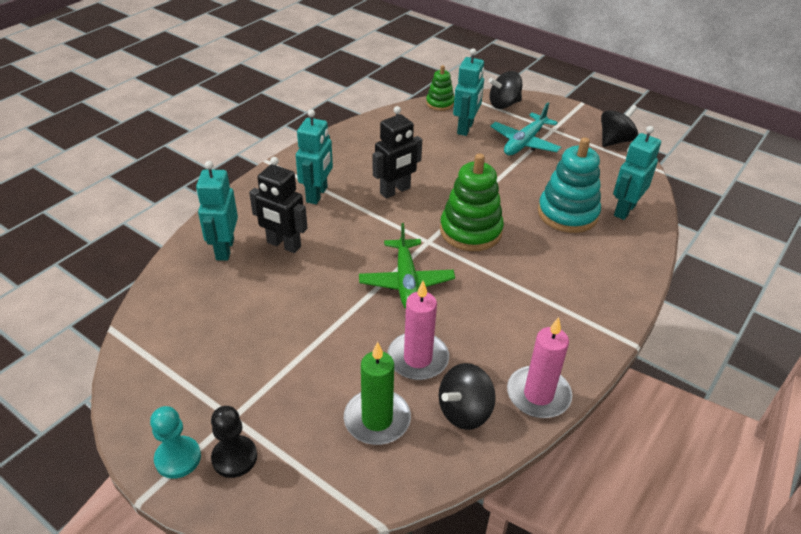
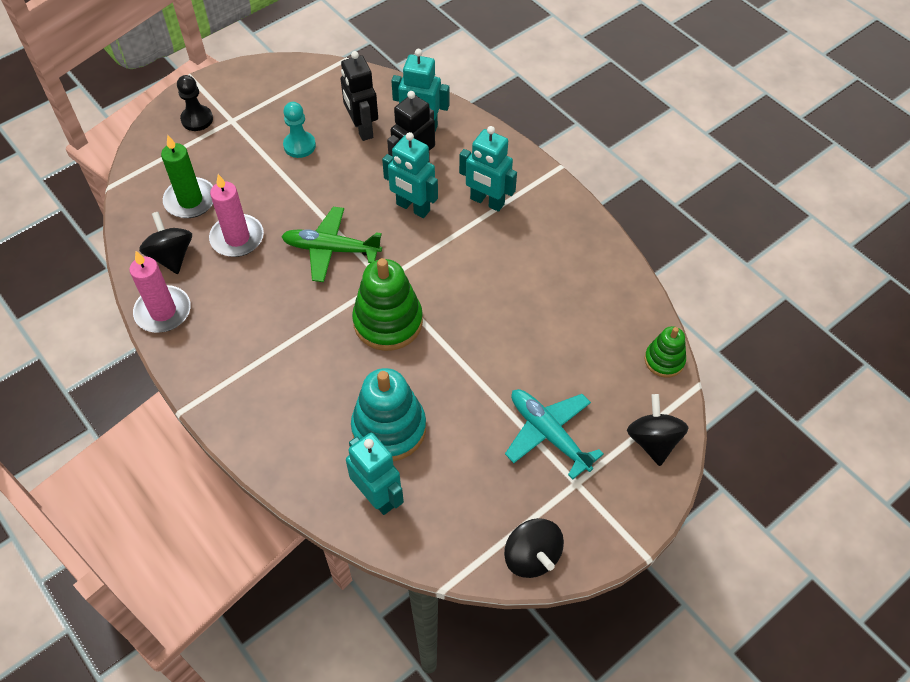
camera: 105 degrees right, 15 degrees up
turquoise pawn [150,406,201,479] -> turquoise pawn moved to [283,102,316,158]
black robot [373,106,422,199] -> black robot moved to [341,51,378,141]
turquoise robot [453,48,484,136] -> turquoise robot moved to [382,132,438,218]

